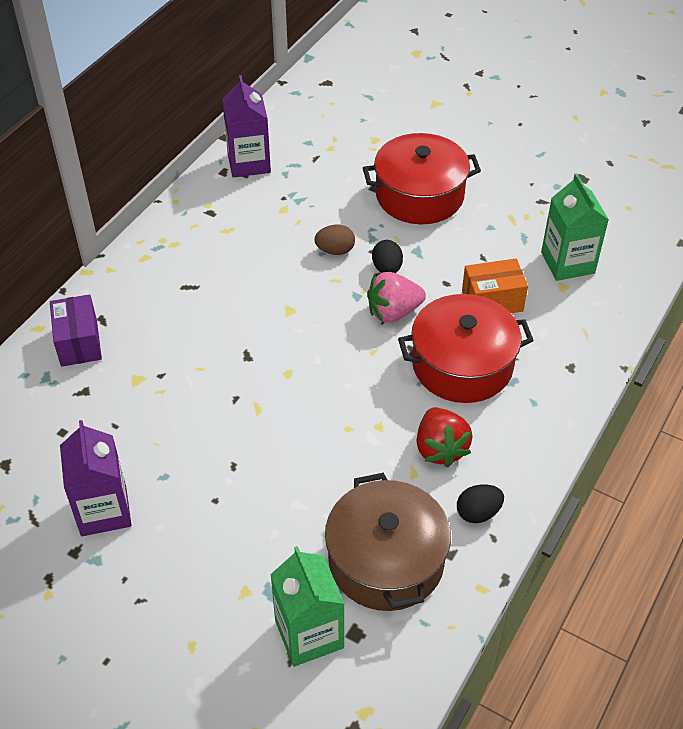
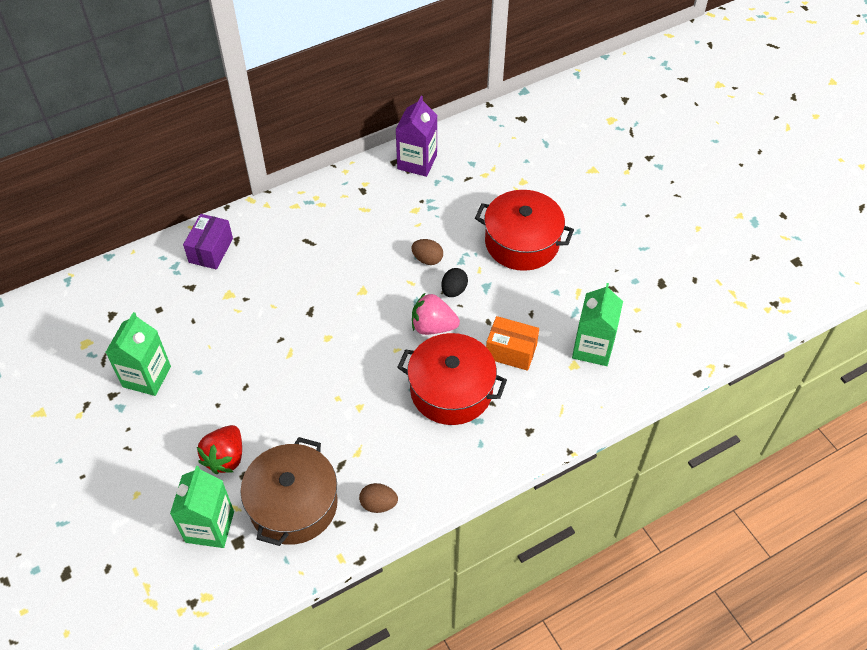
camera: 30 degrees right, 5 degrees up
purple carton [60,420,131,536] -> green carton [105,312,171,396]
red strawberry [417,408,472,467] -> red strawberry moved to [197,425,242,474]
black egg [457,484,504,523] -> brown egg [359,483,398,513]

